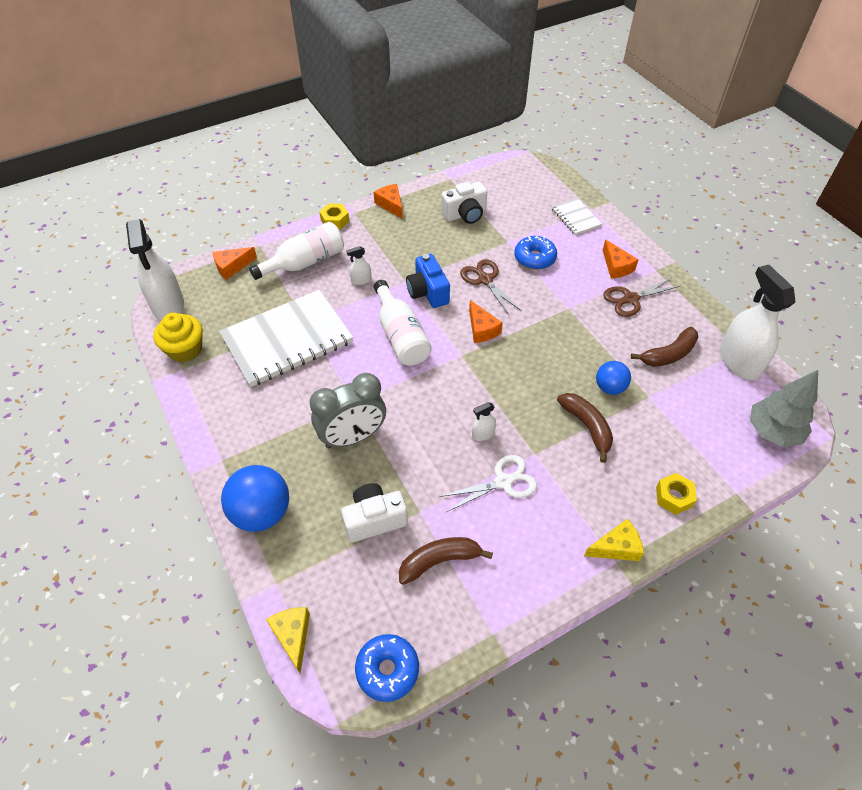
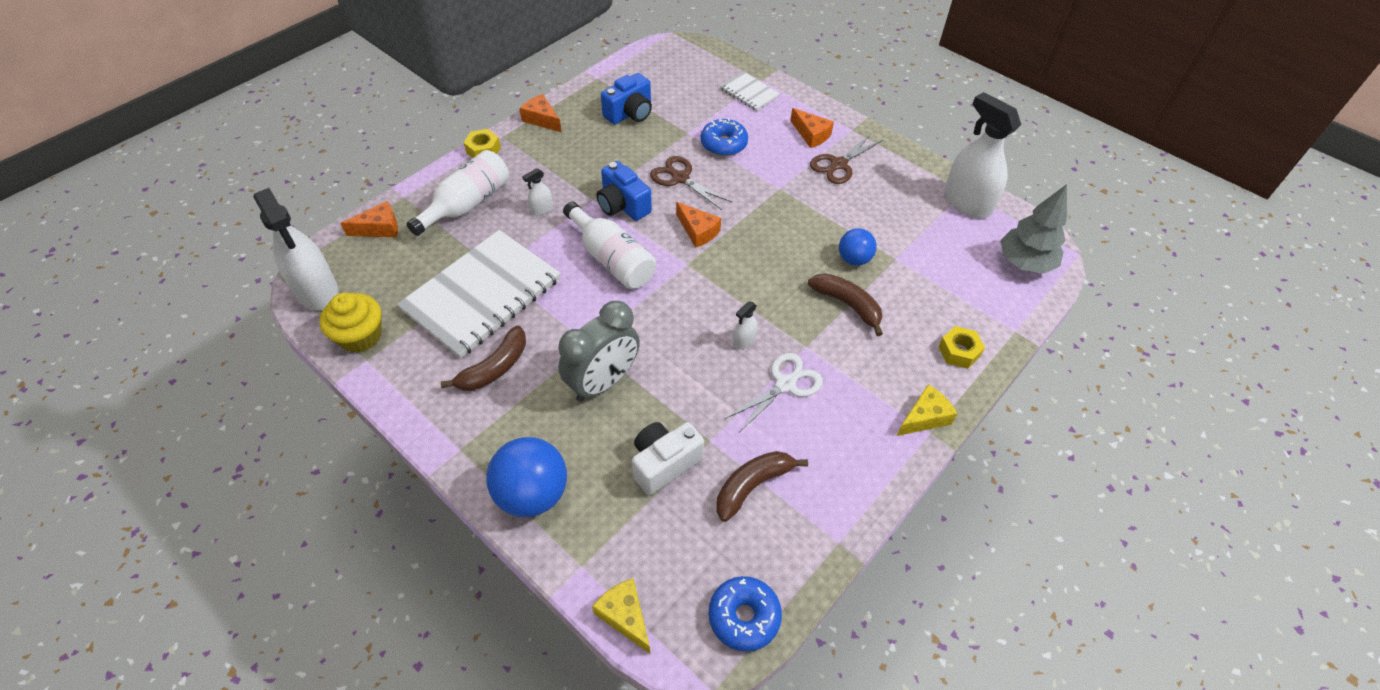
camera: 20 degrees left, 0 degrees up
orange cheese [213,247,257,280] -> orange cheese turned 150 degrees counterclockwise [340,201,398,237]
white camera [441,182,487,224] -> blue camera [601,73,652,124]
brown banana [631,327,698,367] -> brown banana moved to [441,326,526,391]

